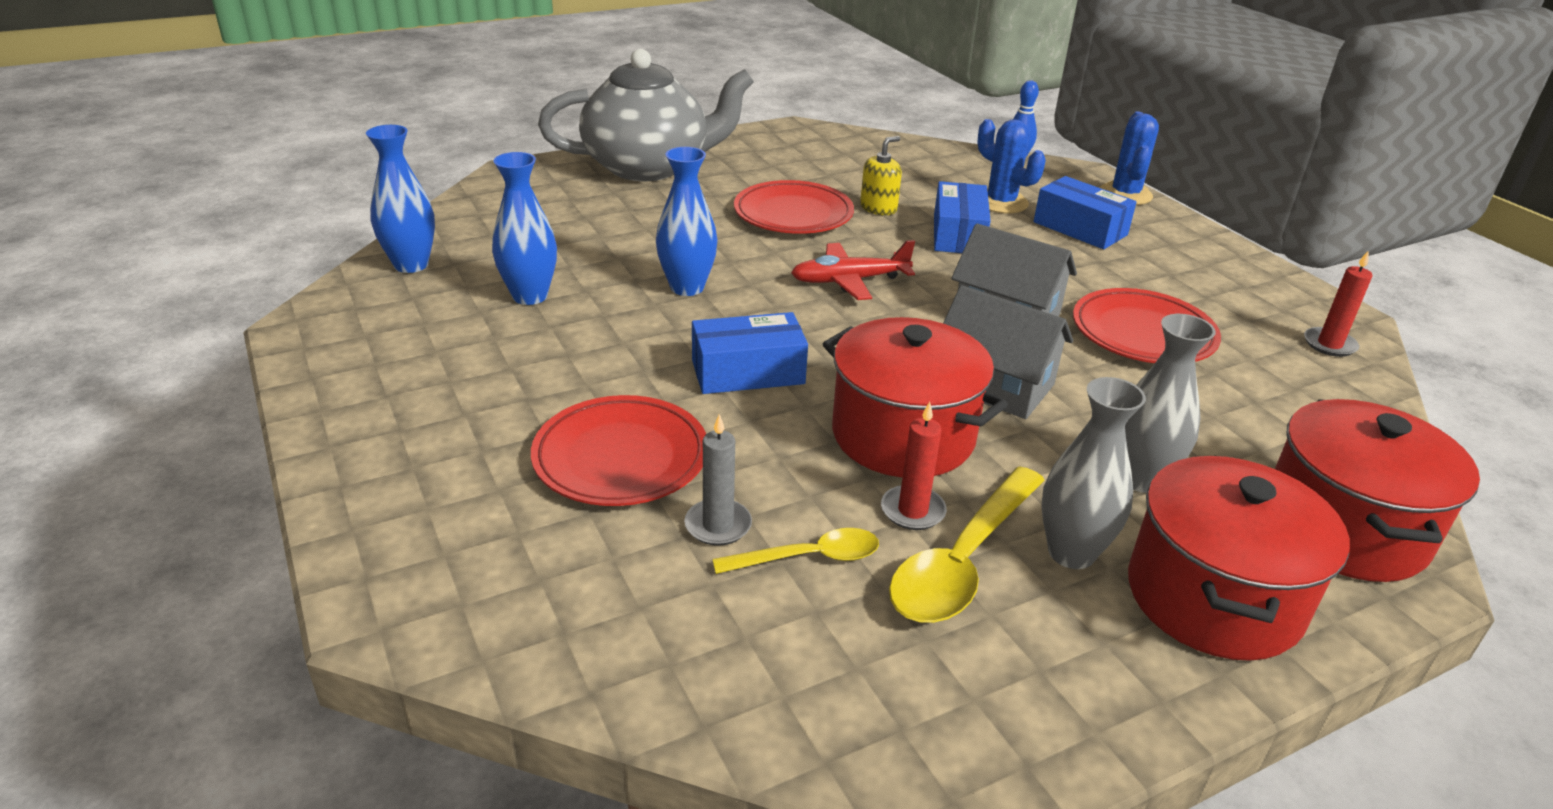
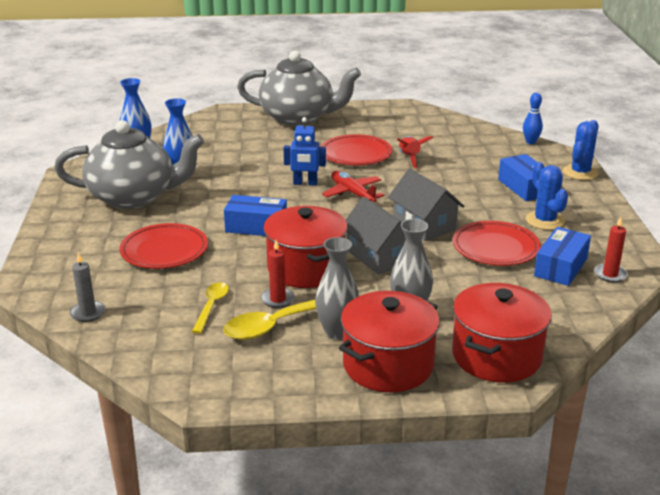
camera: 25 degrees right, 5 degrees down
blue vase [656,147,718,296] -> none
grey candle [684,414,752,546] -> grey candle moved to [70,252,105,322]
yellow spoon [712,528,879,574] -> yellow spoon turned 90 degrees counterclockwise [192,282,229,334]
red plane [791,240,915,300] -> red plane turned 45 degrees clockwise [322,171,385,202]
yellow soap dispenser [860,136,902,215] -> red rocket [397,136,433,169]
blue box [934,181,991,253] -> blue box moved to [534,227,591,286]
blue cactus [977,119,1046,213] -> blue cactus moved to [526,162,568,230]
none -> grey teapot [54,120,204,209]
none -> blue robot [283,117,326,186]

